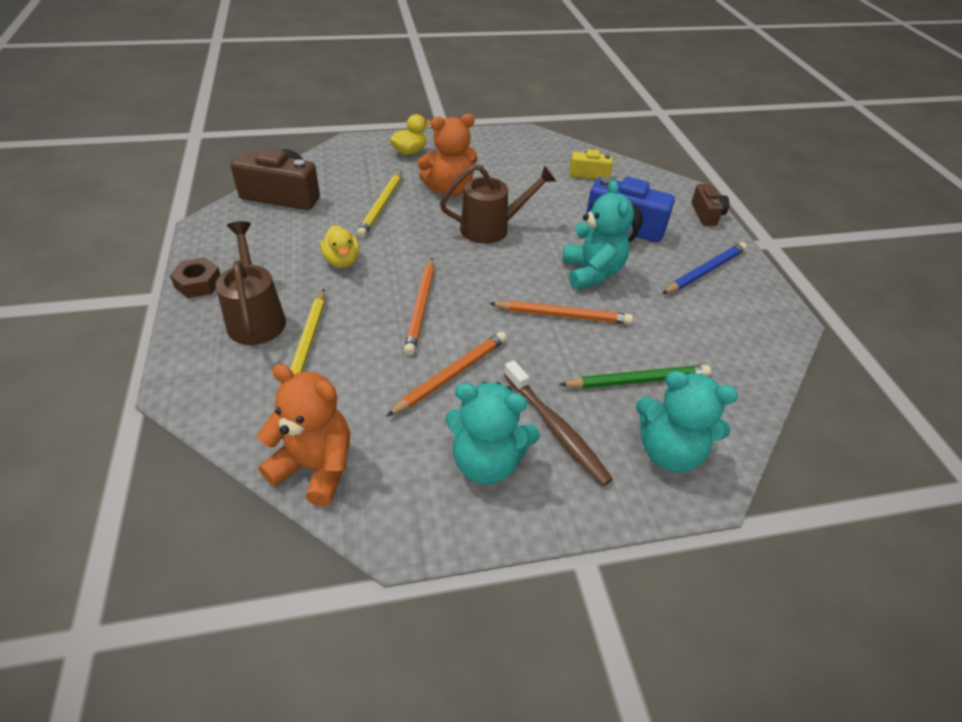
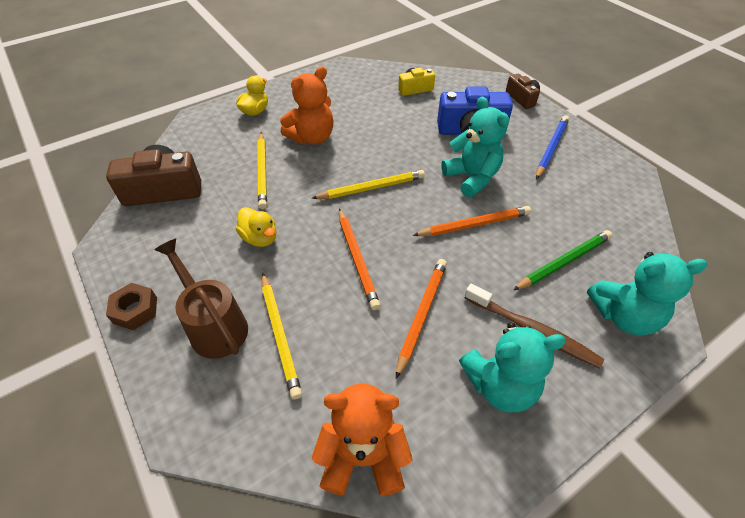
camera: 20 degrees left, 5 degrees up
brown watering can [440,164,556,244] -> none
none -> yellow pencil [311,170,425,199]

